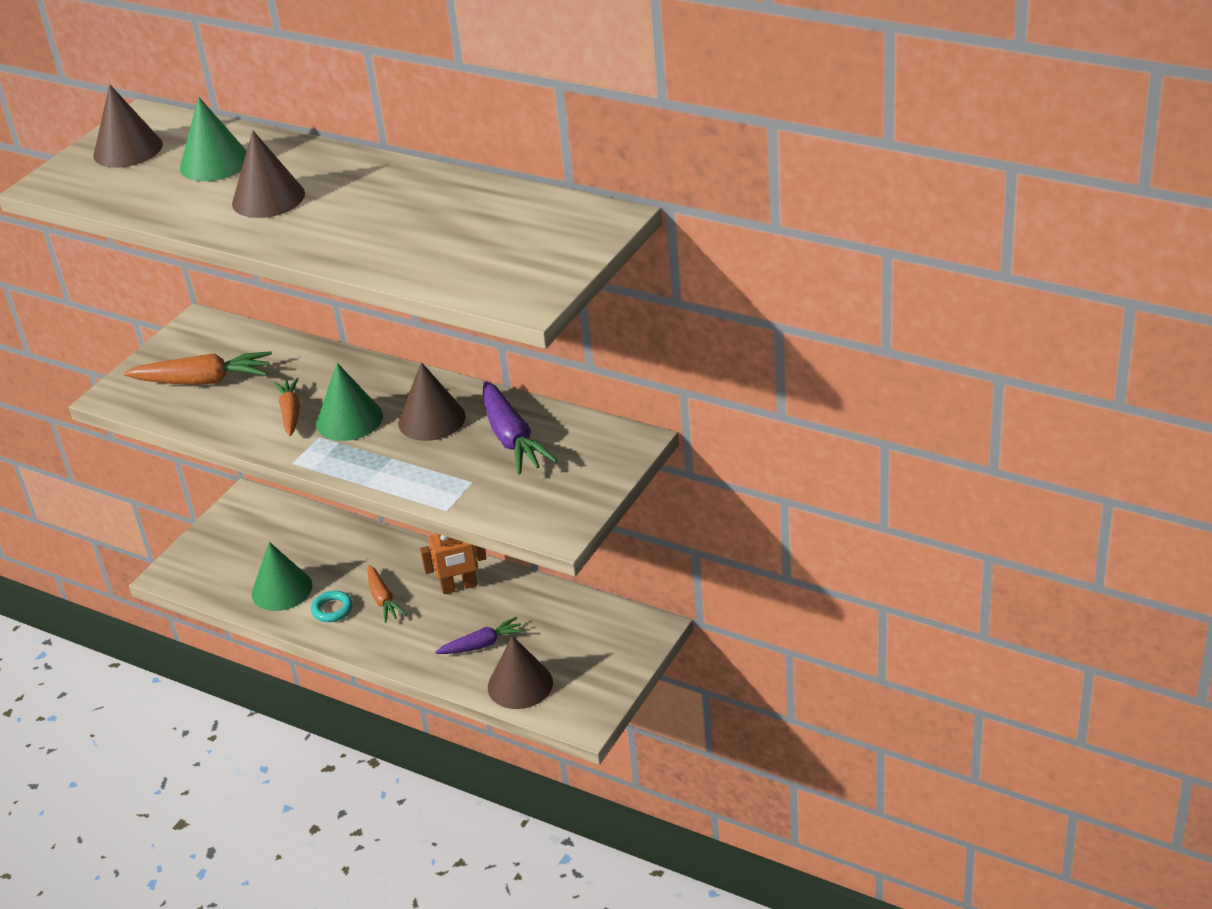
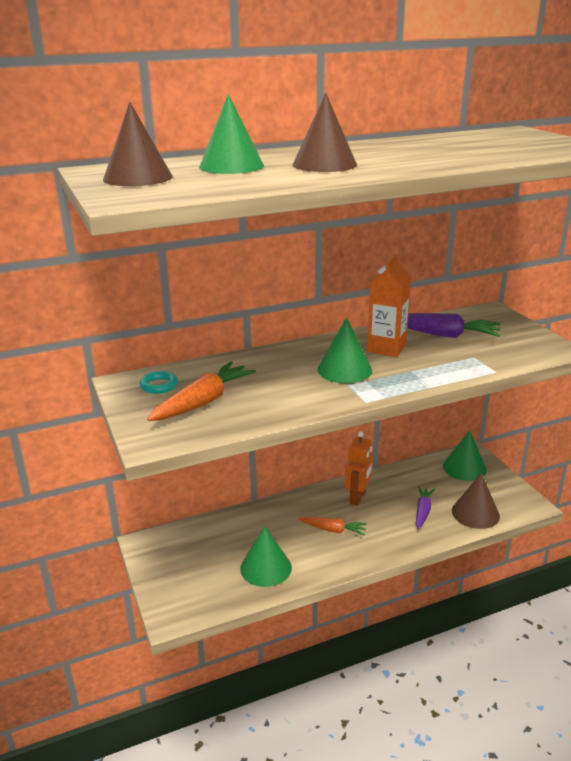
camera: 55 degrees left, 10 degrees down
orange carrot [274,378,300,436] -> none
turquoise ring [311,591,353,622] -> turquoise ring moved to [140,371,178,394]
brown cone [398,362,466,441] -> orange carton [367,255,411,357]
none -> green cone [443,430,487,481]

